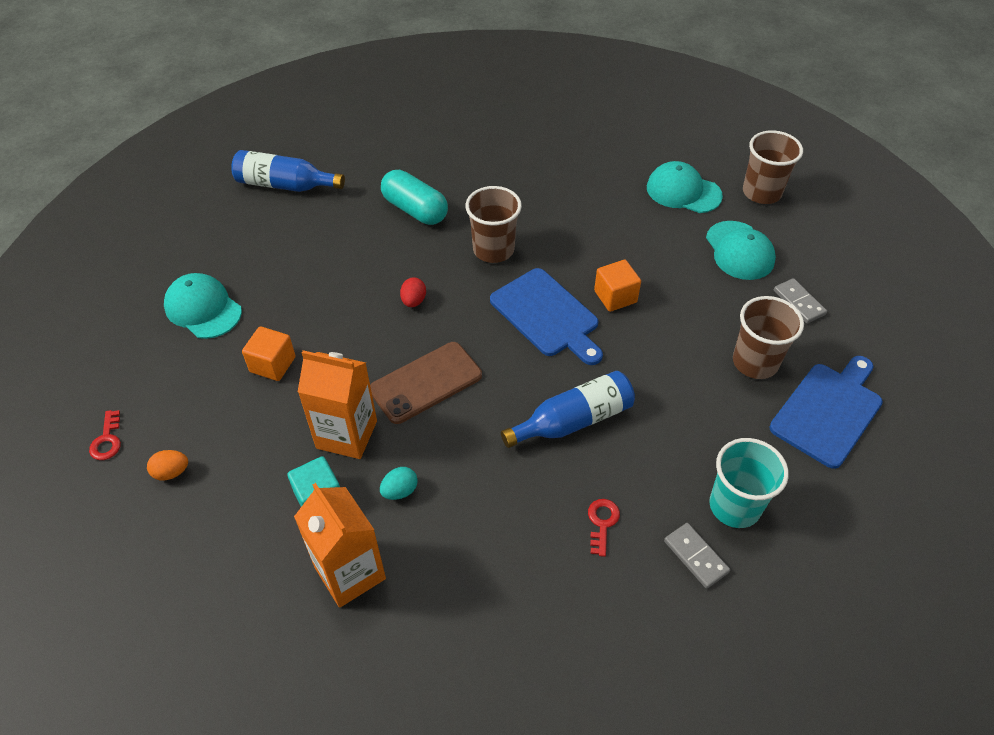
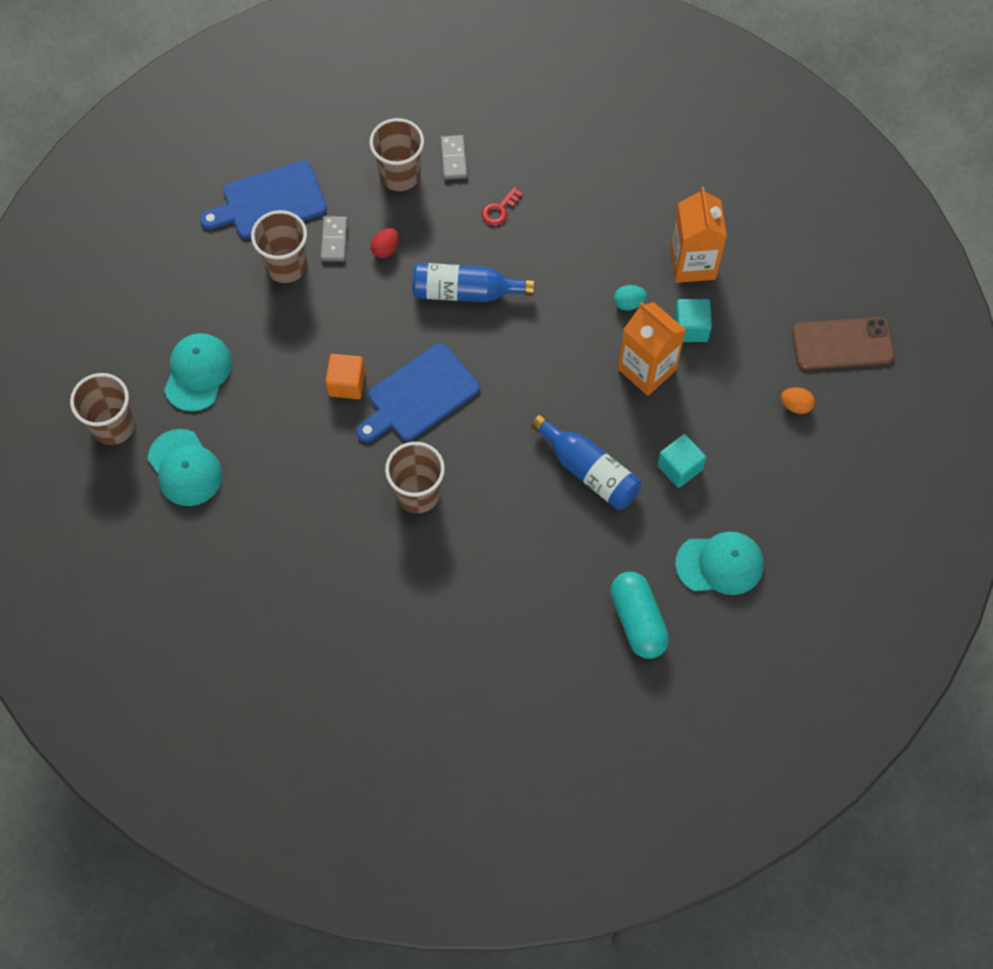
camera: 150 degrees left, 15 degrees up
red key [89,410,121,460] -> none
turquoise cap [164,273,242,339] -> turquoise cap turned 75 degrees counterclockwise [675,532,764,595]
blue bottle [231,150,345,192] -> blue bottle moved to [531,414,642,510]
orange cube [242,326,296,381] -> turquoise cube [657,434,706,488]
brown phone [370,342,482,424] -> brown phone moved to [792,317,895,370]
turquoise capsule [381,170,448,225] -> turquoise capsule moved to [610,572,669,659]
red egg [400,277,426,307] -> red egg moved to [371,228,399,258]
blue cutting board [490,268,603,365] -> blue cutting board turned 120 degrees counterclockwise [356,343,480,442]
turquoise cup [709,438,789,528] -> brown cup [369,118,424,191]
grey domino [774,278,827,323] -> grey domino moved to [320,216,348,262]

